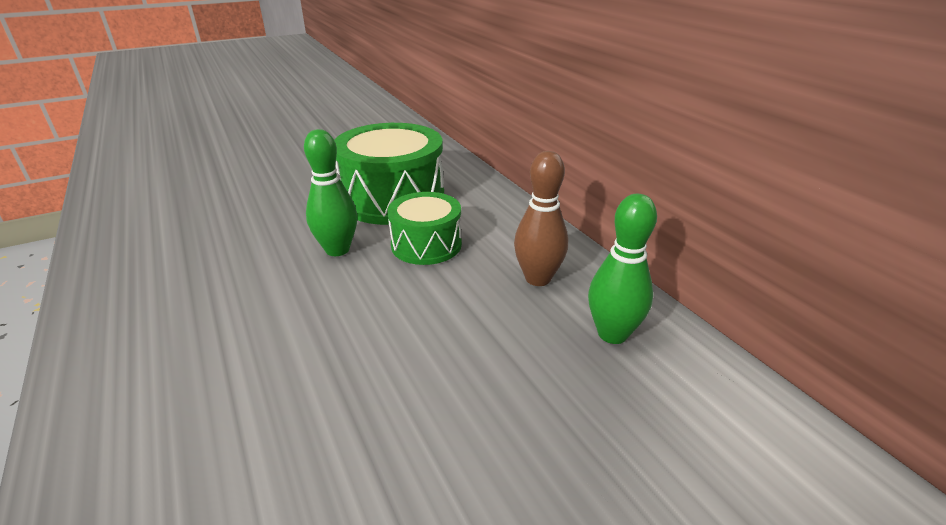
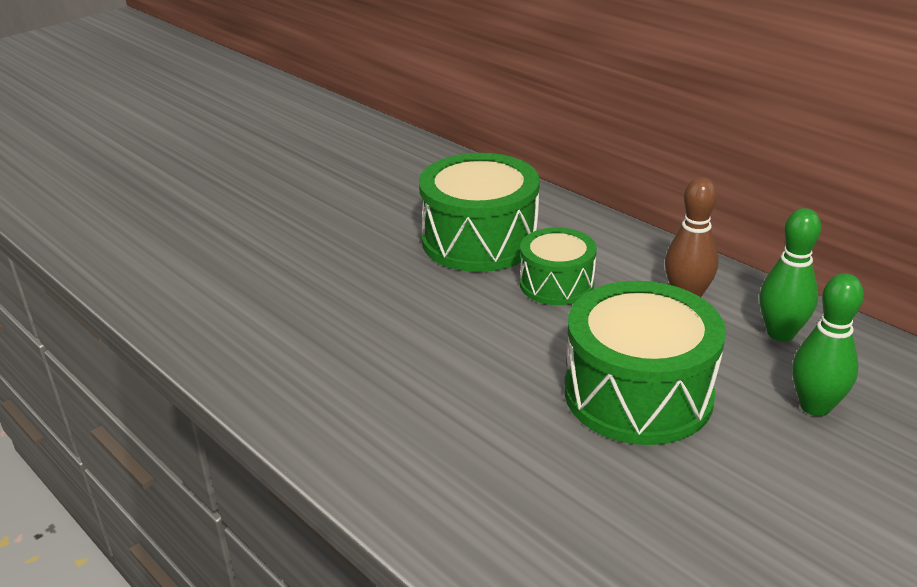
camera: 15 degrees left, 0 degrees up
green bowling pin [304,129,357,256] -> green bowling pin moved to [792,273,864,416]
none -> green drum [564,281,726,445]

